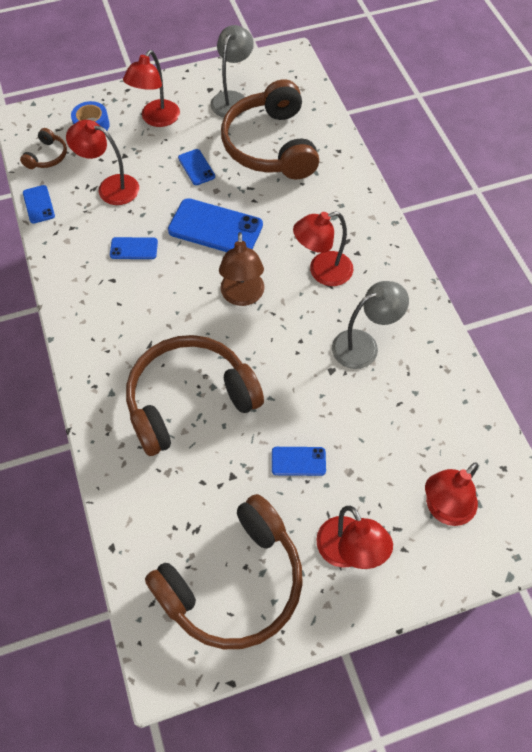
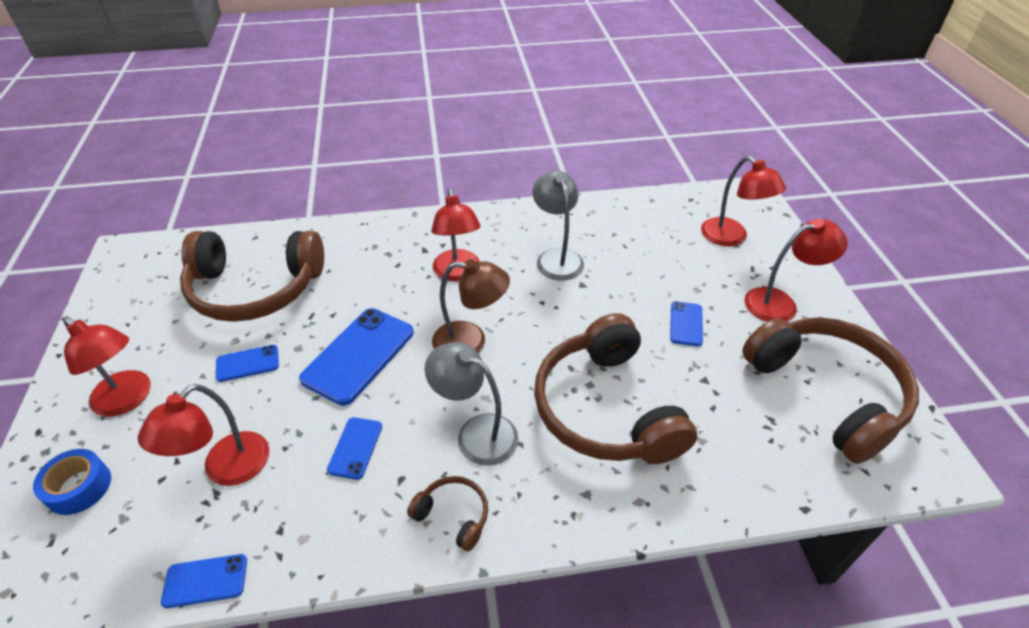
camera: 80 degrees left, 15 degrees down
brown headphones [20,128,67,169] -> brown headphones moved to [407,476,488,552]
grey lamp [211,25,254,117] -> grey lamp moved to [425,342,518,466]

